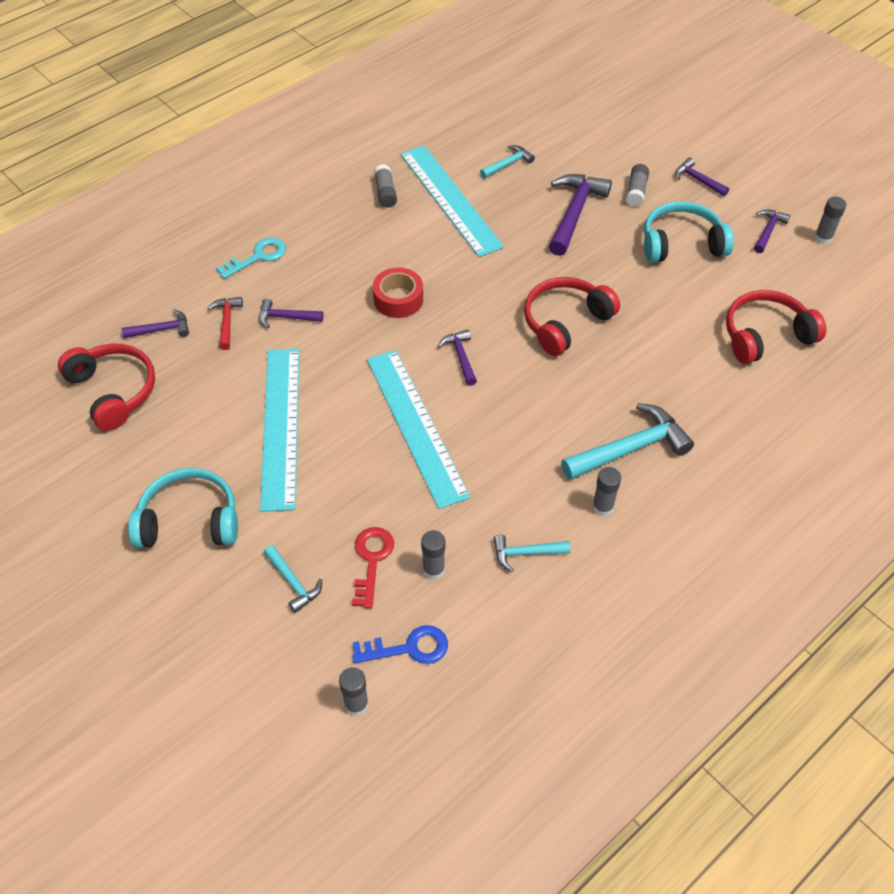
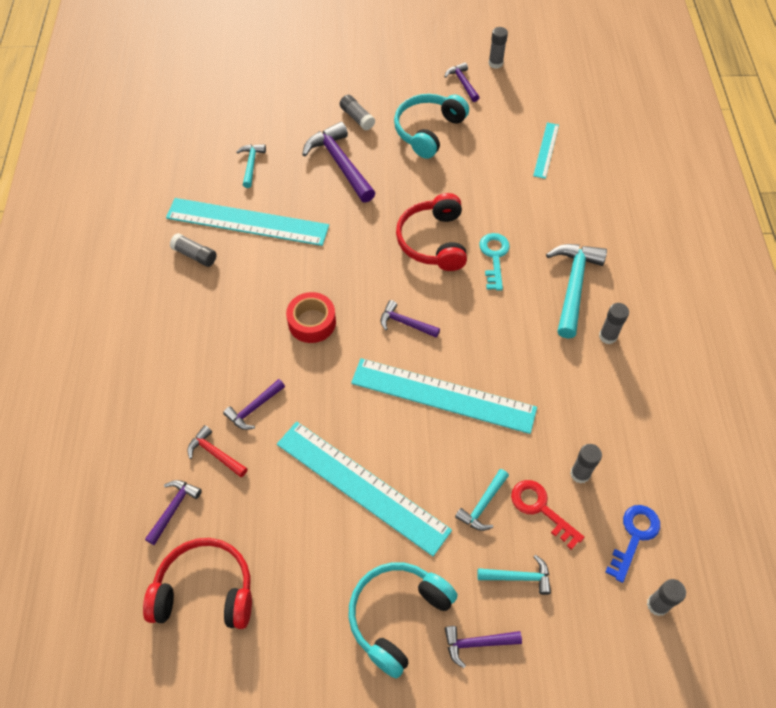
camera: 50 degrees left, 5 degrees up
turquoise key [216,238,286,279] -> turquoise key moved to [479,233,510,291]
turquoise hammer [493,535,570,572] -> turquoise hammer moved to [455,469,509,531]
purple hammer [675,157,729,196] -> purple hammer moved to [445,626,522,668]
red headphones [726,290,826,364] -> turquoise ruler [533,122,559,179]

